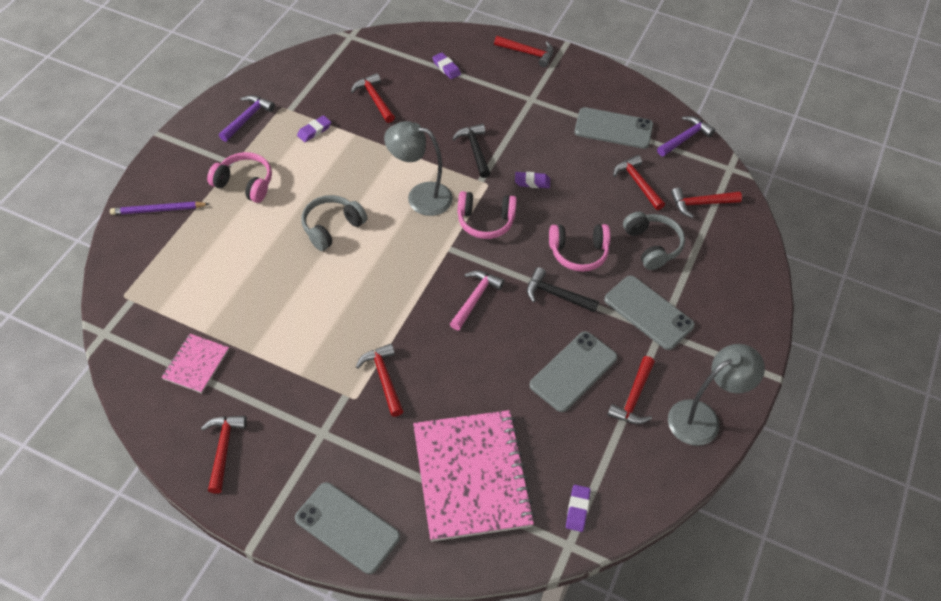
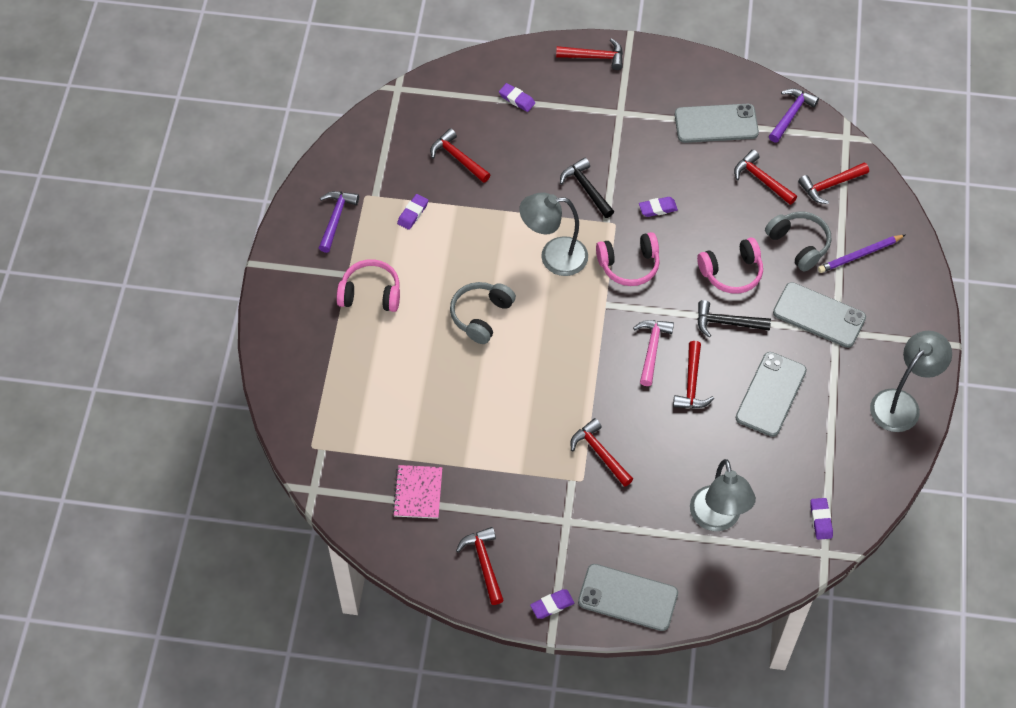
camera: 15 degrees left, 5 degrees up
purple pencil [110,201,209,215] -> purple pencil moved to [818,235,905,273]
pink notebook [413,410,535,542] -> grey lamp [690,459,756,531]
red hammer [607,356,655,424] -> red hammer moved to [673,341,714,408]
none -> purple eraser [530,589,574,619]

